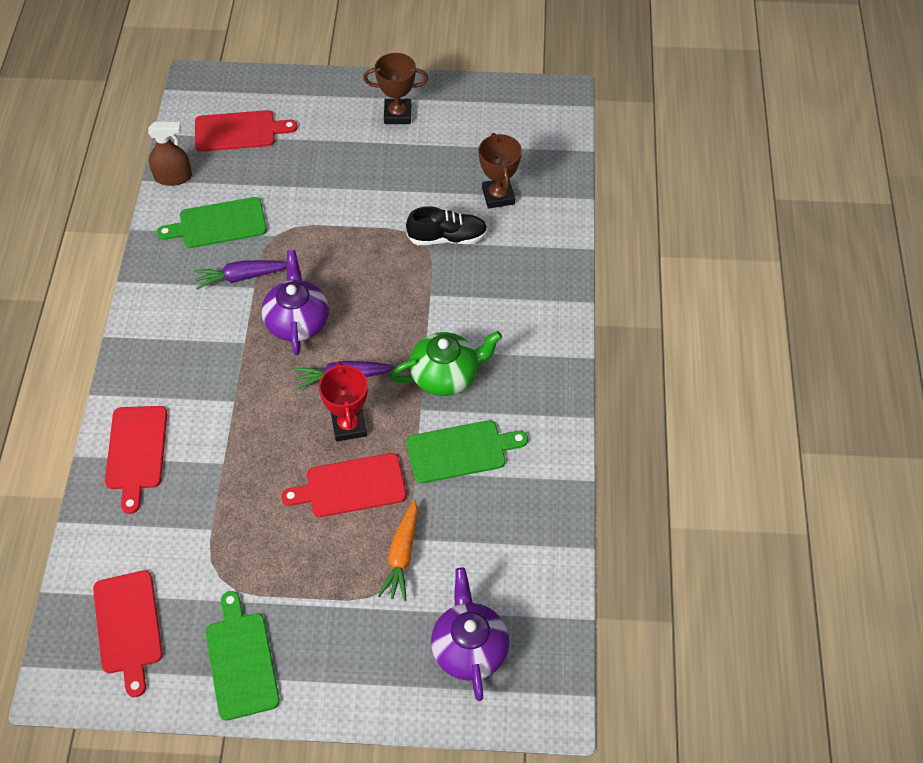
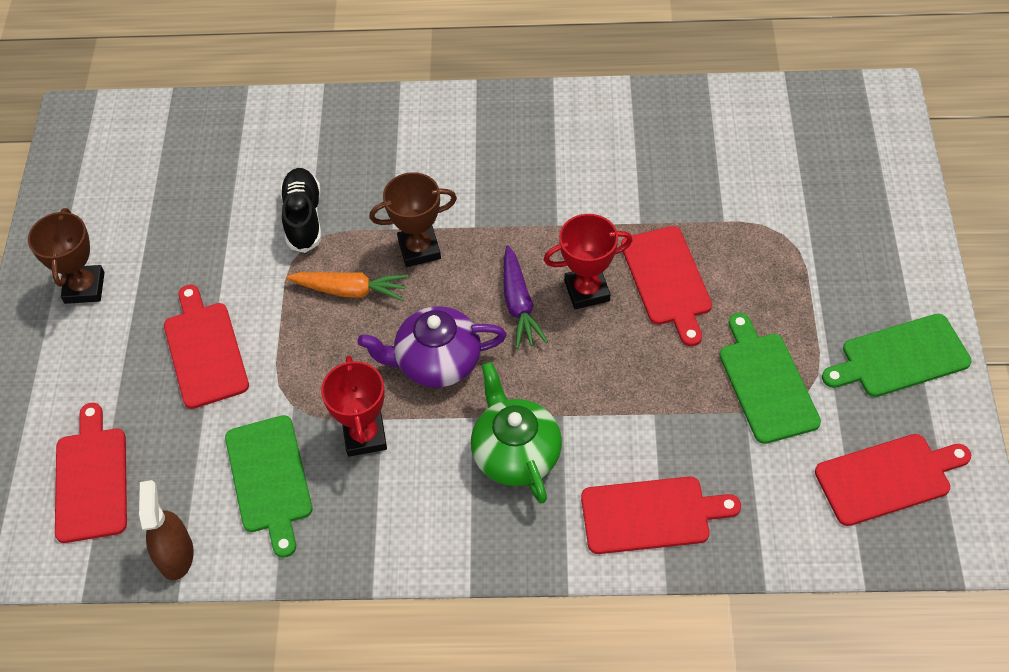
camera: 90 degrees left, 0 degrees up
purple carrot [194,260,287,290] -> red trophy [321,356,387,457]
orange carrot [378,500,418,601] -> orange carrot moved to [286,272,408,301]
green teapot [390,331,502,396] -> green teapot moved to [471,362,562,504]
green cutting board [407,420,528,483] -> green cutting board moved to [719,313,821,444]
purple teapot [431,568,509,701] -> none
brown trophy [478,133,522,209] -> brown trophy moved to [369,172,457,267]
none -> red cutting board [164,285,249,409]

